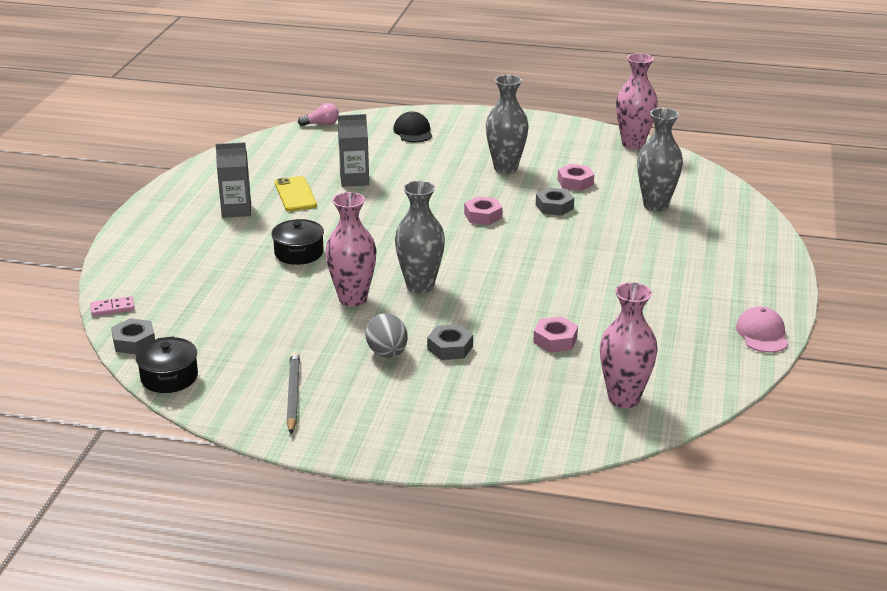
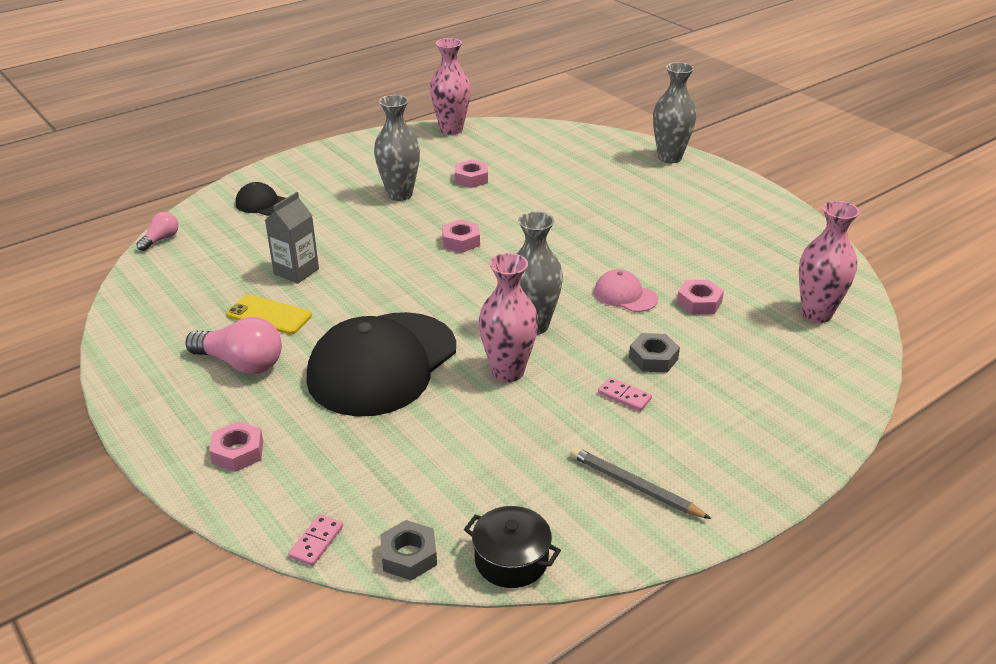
camera: 50 degrees left, 5 degrees up
grey carton [215,142,251,218] -> pink light bulb [186,317,282,374]
black pot [272,219,324,265] -> black cap [306,312,456,417]
grey egg [366,313,408,358] -> pink domino [598,377,652,411]
grey nut [536,187,574,216] -> none
grey vase [637,108,683,211] -> grey vase moved to [653,62,697,163]
pink cap [736,306,788,353] -> pink cap moved to [594,269,658,312]
none -> pink nut [209,421,263,472]

